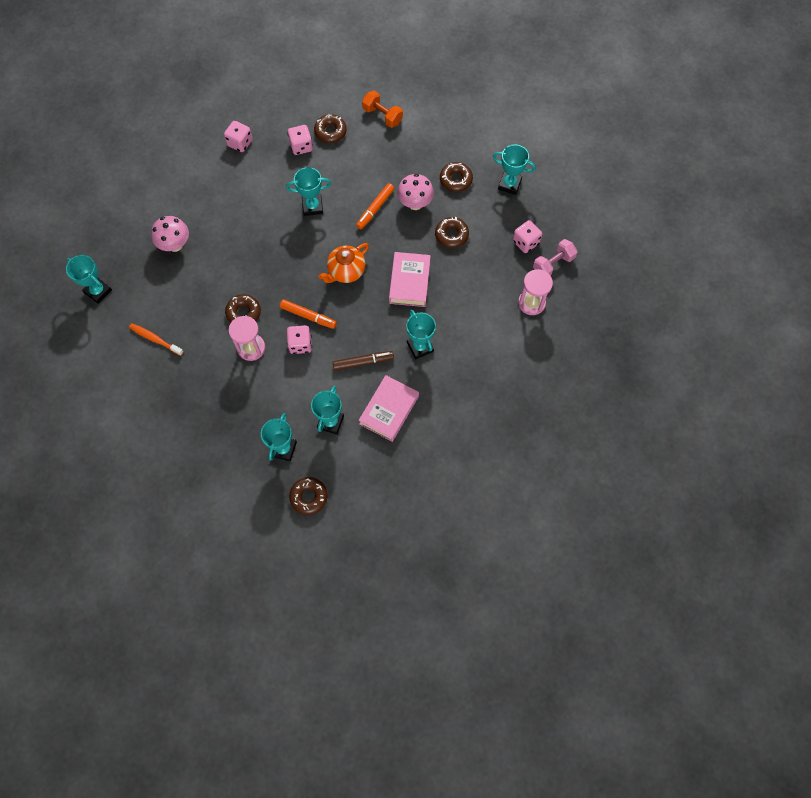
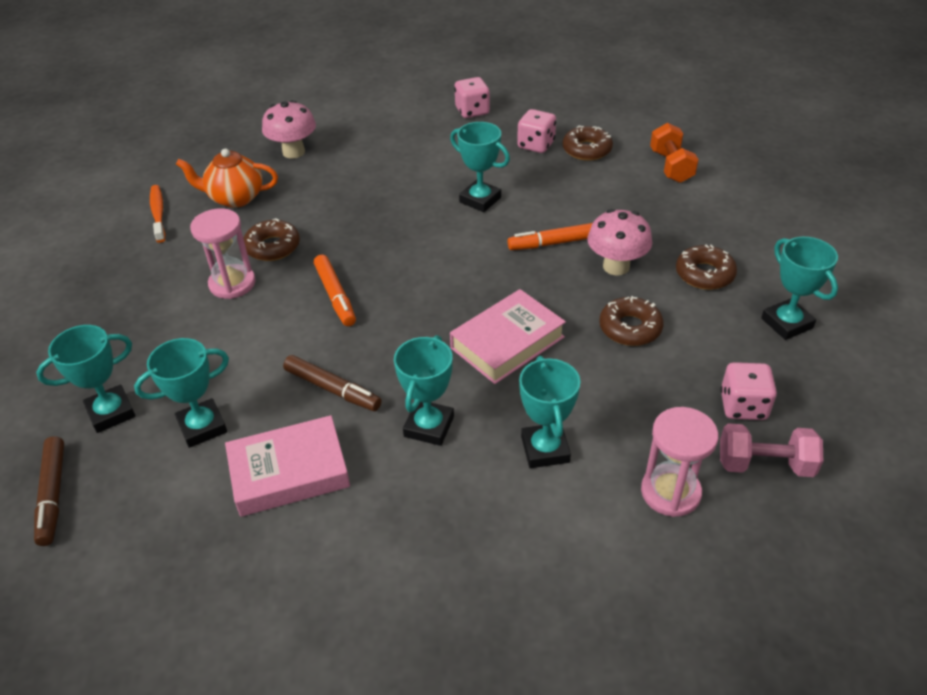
camera: 45 degrees right, 25 degrees down
turquoise trophy [66,255,112,304] -> turquoise trophy moved to [519,356,580,468]
pink dice [287,325,312,354] -> none
brown donut [289,477,328,515] -> brown marker [34,436,64,546]
orange teapot [319,243,369,283] -> orange teapot moved to [176,149,278,208]

